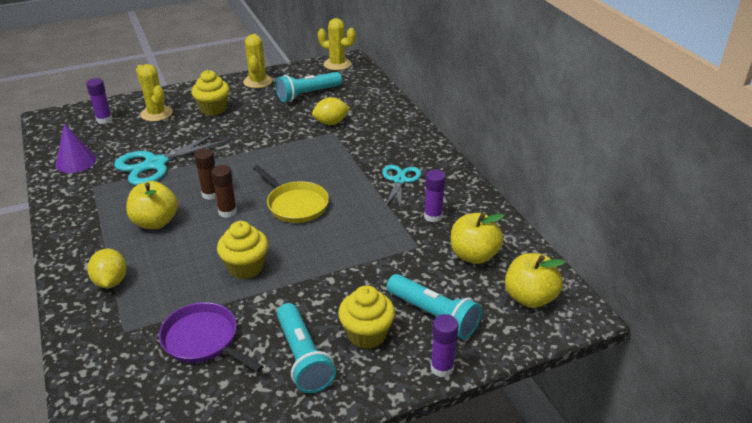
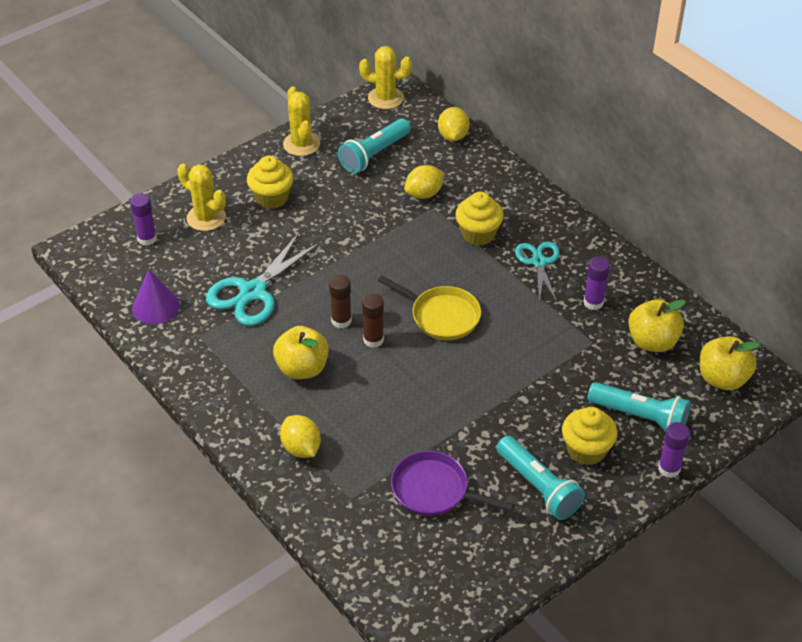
camera: 15 degrees left, 10 degrees up
yellow cupcake [217,221,268,279] -> yellow cupcake moved to [455,192,504,246]
none -> yellow lemon [438,107,469,141]

